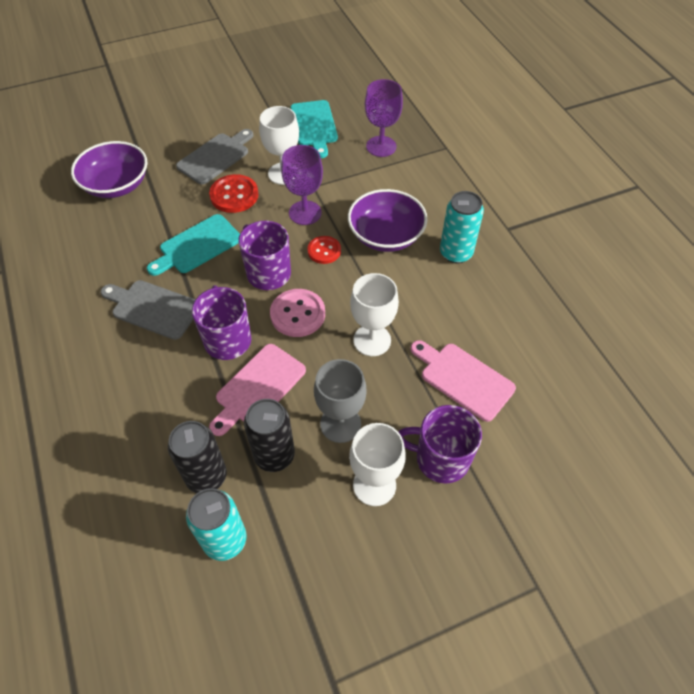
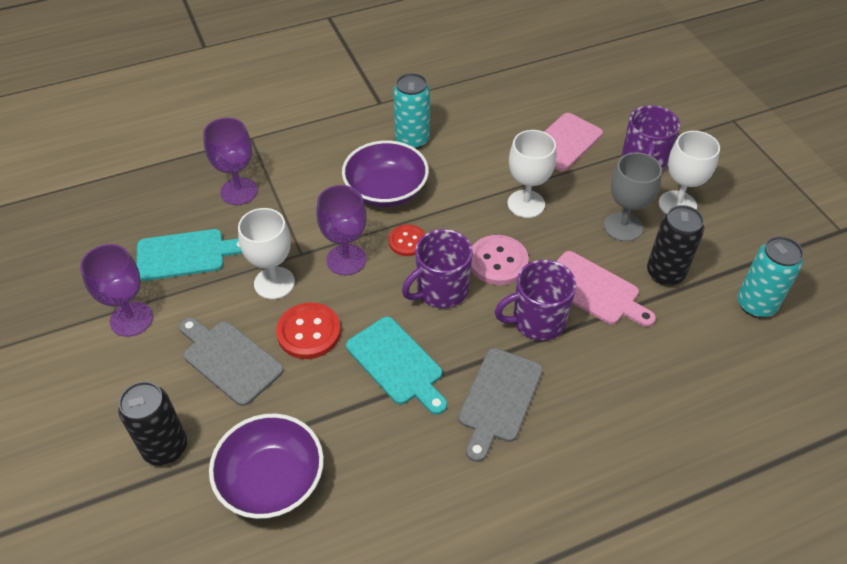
camera: 90 degrees left, 5 degrees down
black can [168,421,227,493] -> black can moved to [118,381,187,466]
none -> purple goblet [80,244,153,337]

